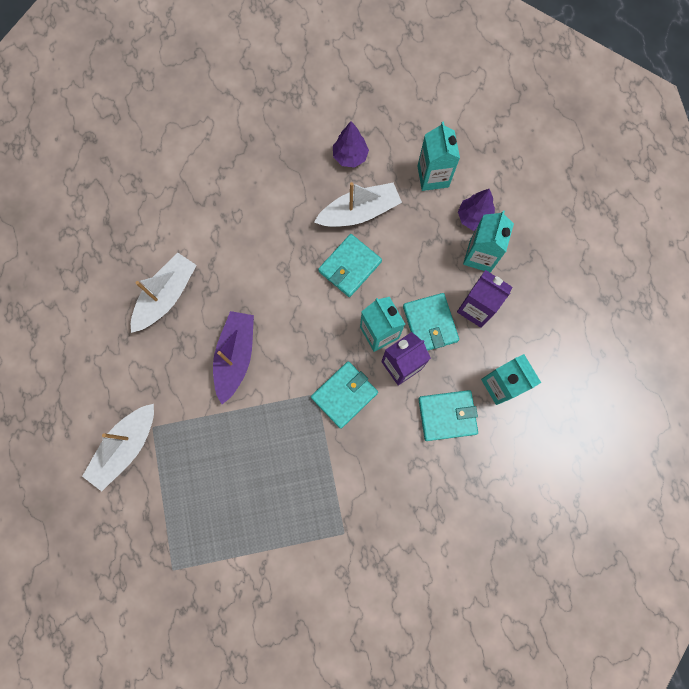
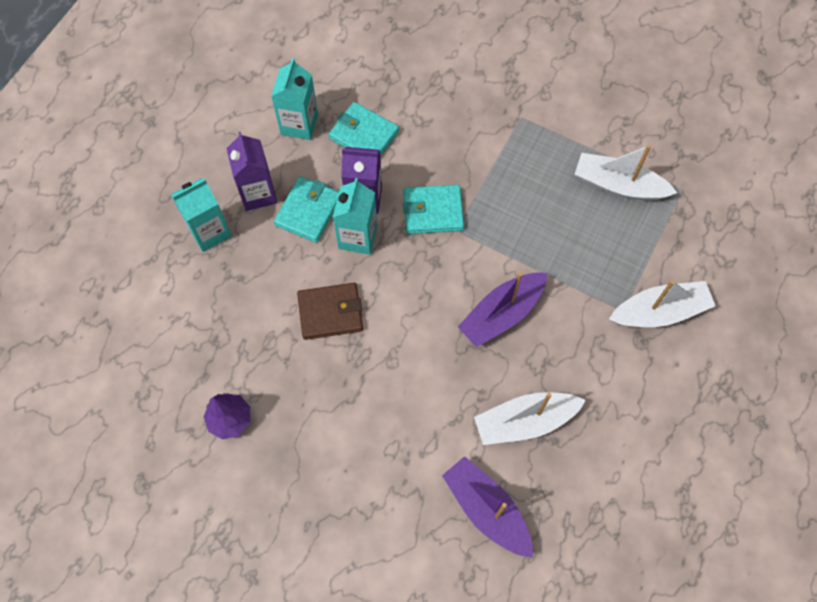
camera: 140 degrees left, 10 degrees down
white boat [314,182,402,227] -> white boat moved to [575,145,677,201]
turquoise wallet [318,234,382,297] -> brown wallet [297,283,363,340]
turquoise carton [417,121,460,191] -> none
purple tree [458,189,495,231] -> none
none -> purple boat [442,456,533,558]

